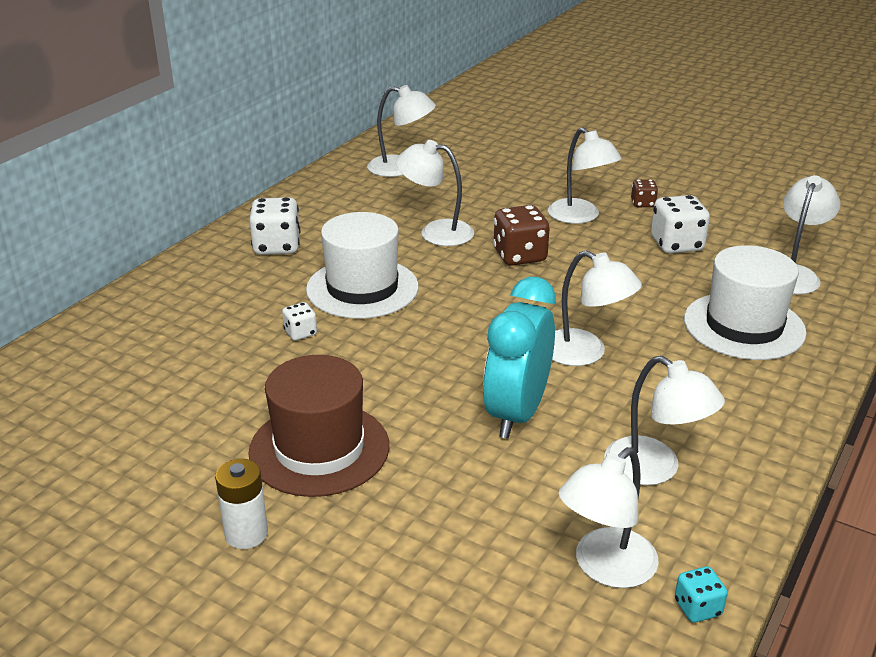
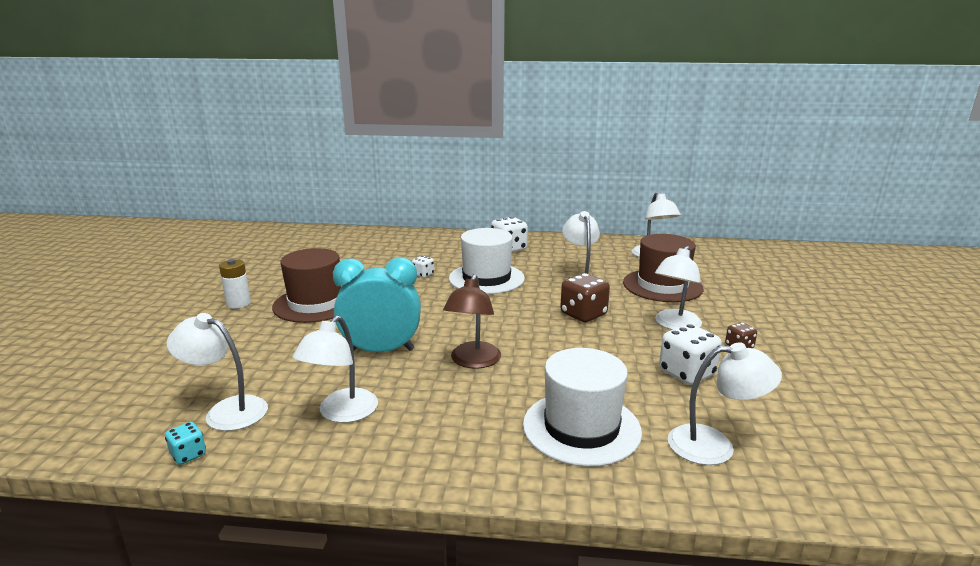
camera: 65 degrees right, 10 degrees down
white lamp [552,250,642,366] -> brown lamp [443,274,501,369]
none -> brown hat [623,234,704,302]

